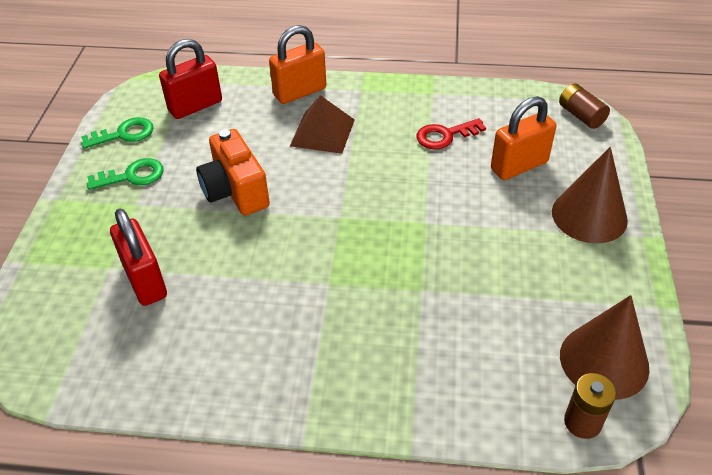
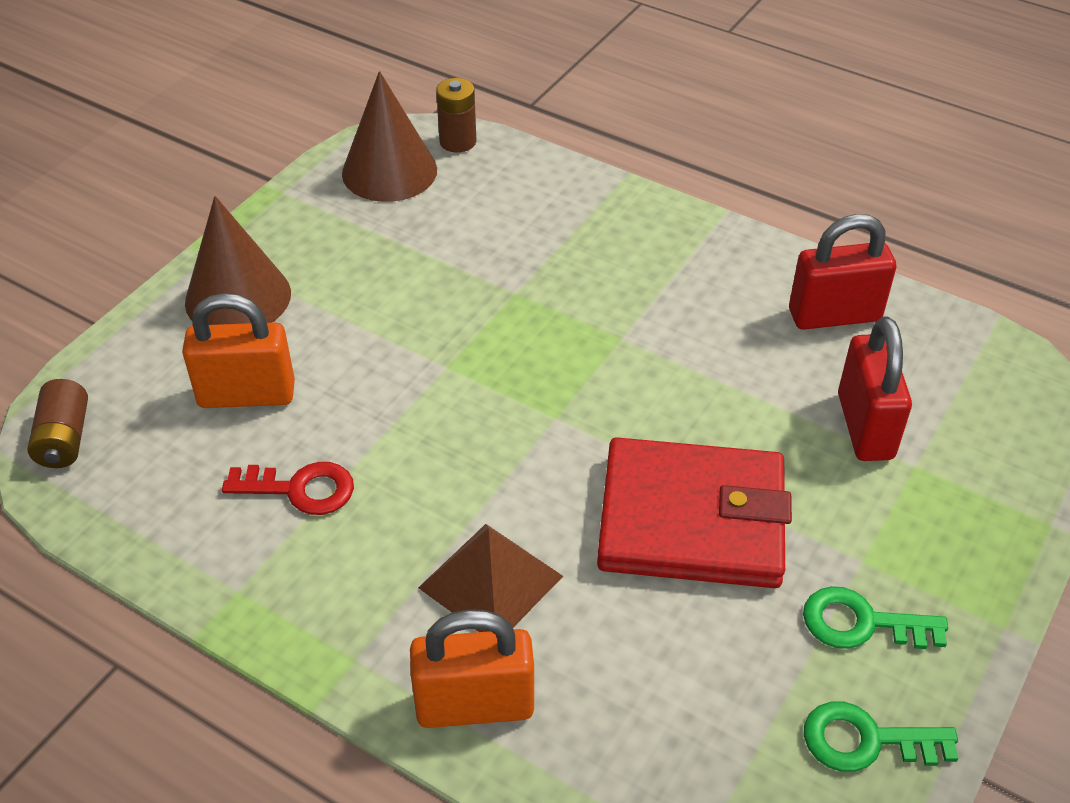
camera: 155 degrees left, 0 degrees up
red padlock [159,39,222,119] -> red padlock moved to [789,214,896,330]
orange camera [196,129,270,215] -> red wallet [597,437,792,588]

